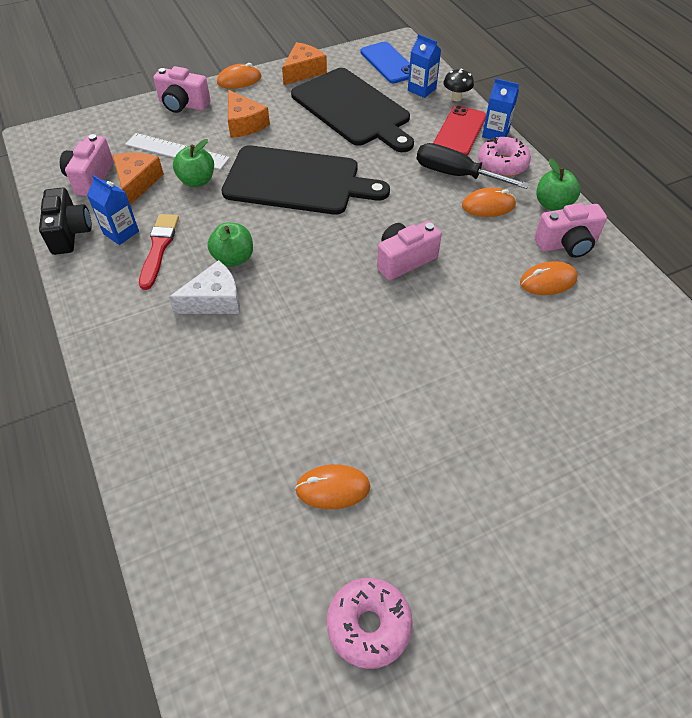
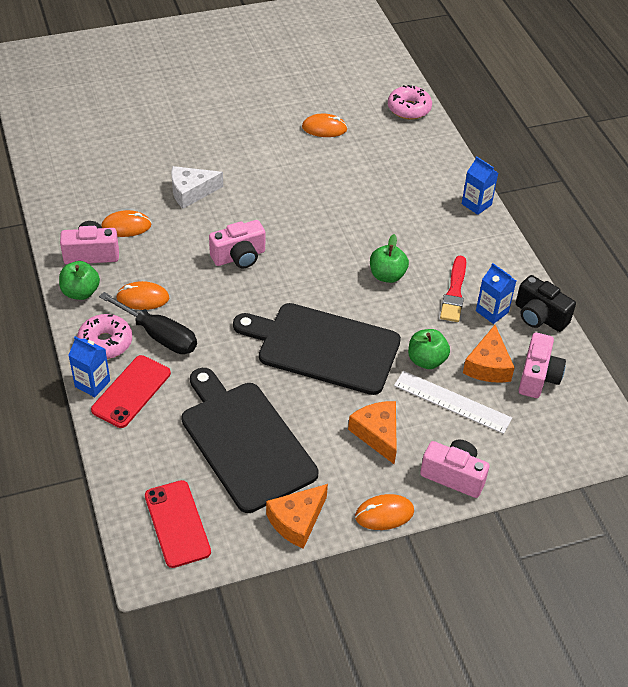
camera: 175 degrees left, 5 degrees down
black camera [39,188,92,255] -> black camera turned 45 degrees counterclockwise [516,275,576,332]
white cheese [169,260,240,314] -> white cheese moved to [171,166,223,209]
pink donut [327,578,413,669] -> pink donut moved to [388,85,432,119]
blue phone [361,41,410,83] -> red phone [145,480,211,568]
blue carton [408,34,441,98] -> blue carton moved to [462,156,498,215]
black mushroom [443,69,474,101] -> none

